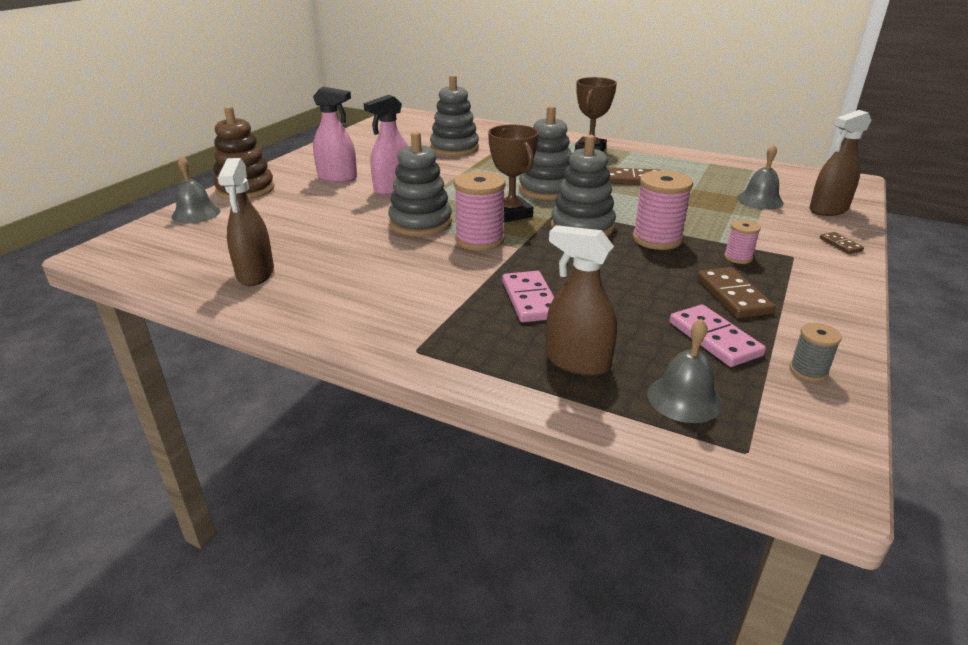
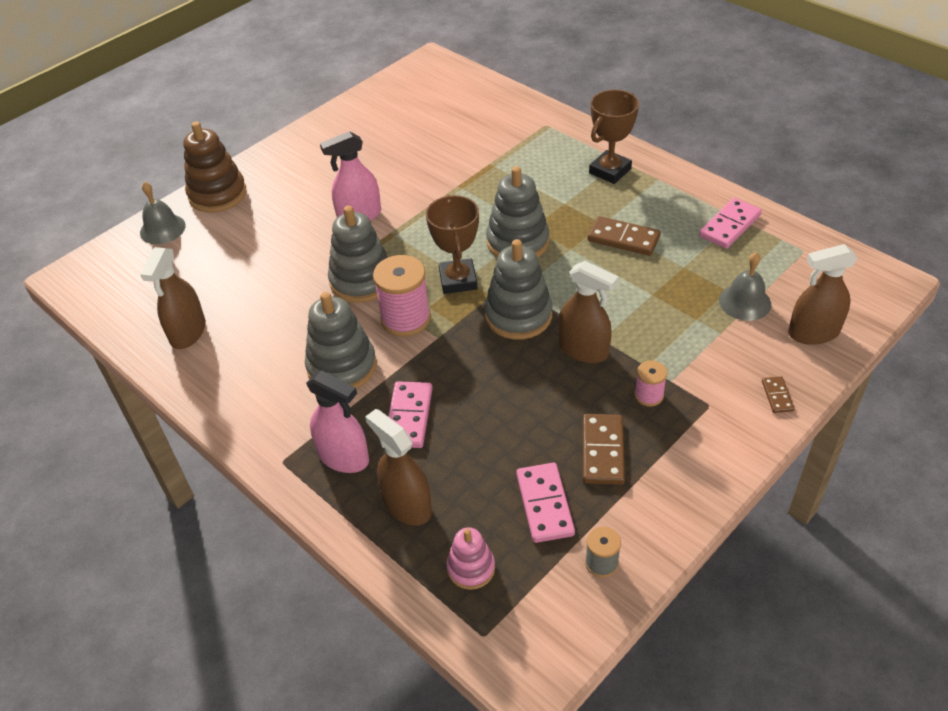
camera: 20 degrees right, 15 degrees up
pink spray bottle [313,87,357,183] -> pink spray bottle moved to [306,370,369,473]
grey stacking toy [430,75,479,156] -> grey stacking toy moved to [305,292,377,389]
pink spool [633,170,693,250] -> brown spray bottle [559,261,618,363]
grey bell [647,319,722,423] -> pink stacking toy [446,527,495,590]
none -> pink domino [699,198,762,249]

